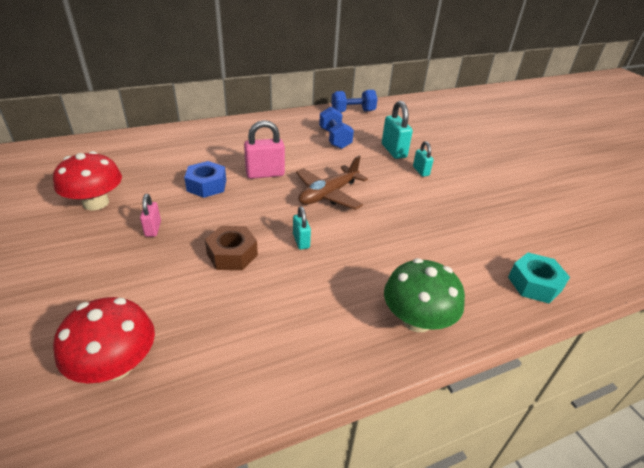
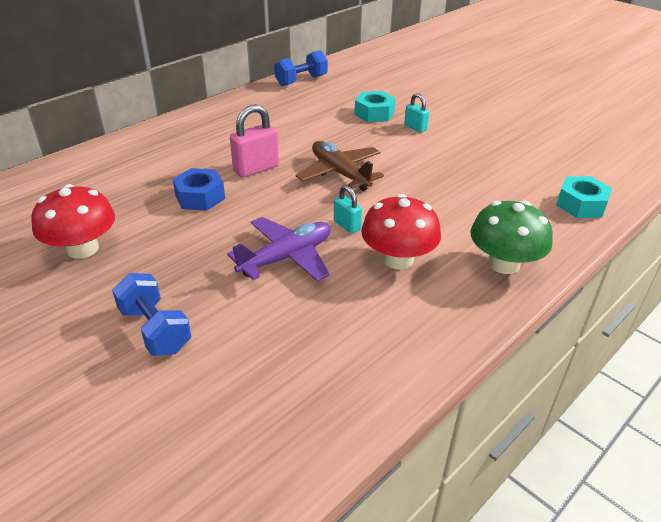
camera: 20 degrees left, 0 degrees up
red mushroom [53,297,155,383] -> red mushroom moved to [361,194,441,269]
pink padlock [140,194,161,237] -> none
brown nut [205,226,258,270] -> purple plane [227,217,331,282]
brown plane [296,156,368,210] -> brown plane turned 120 degrees clockwise [296,141,384,191]
blue dumbbell [319,107,354,149] -> blue dumbbell moved to [112,273,191,356]
turquoise padlock [382,101,413,159] -> turquoise nut [354,91,396,122]

